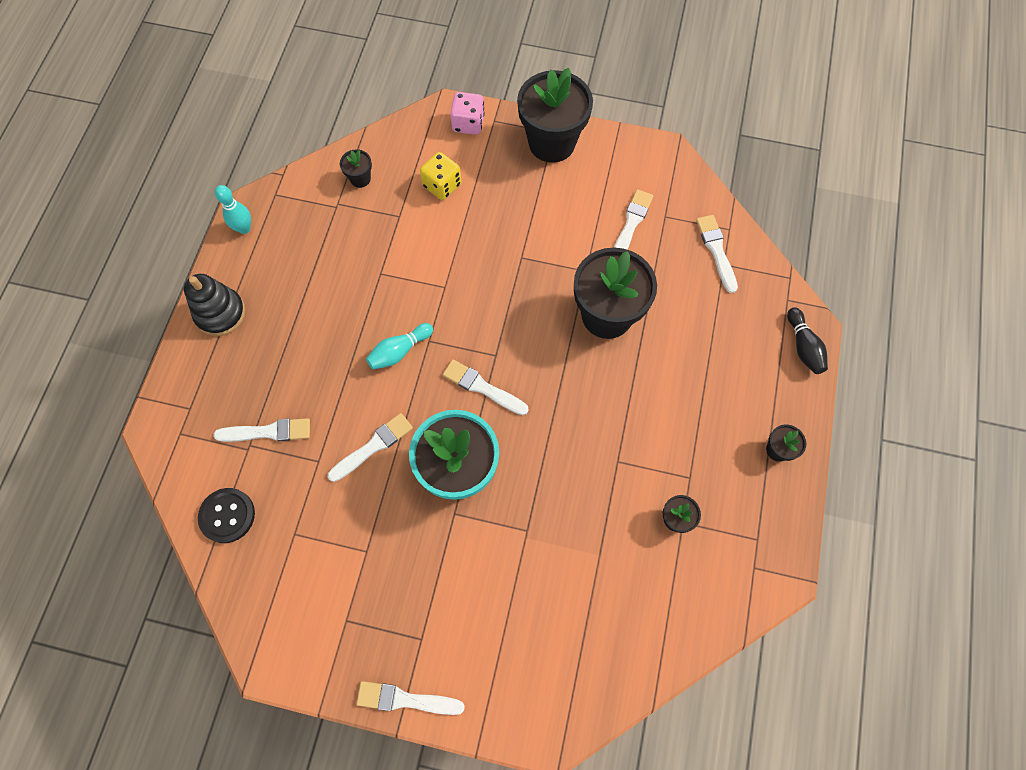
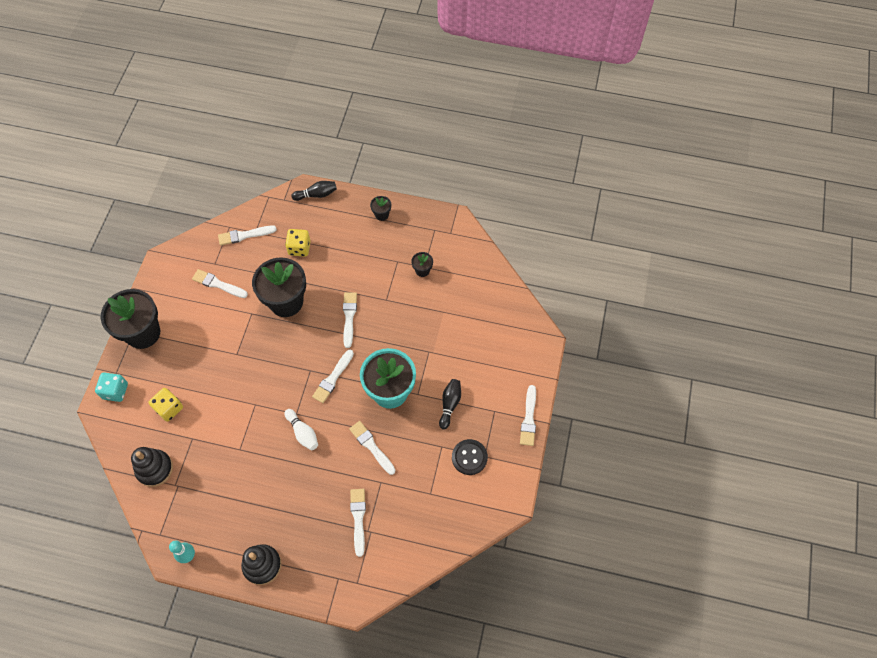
camera: 90 degrees left, 5 degrees down
black button [198,488,255,543] -> black button moved to [452,439,488,475]
black flower pot [340,149,372,188] -> black stacking toy [131,447,173,487]
turquoise bowling pin [366,323,433,369] -> white bowling pin [285,409,318,450]
pink dice [450,92,485,135] -> turquoise dice [95,372,128,402]
none -> yellow dice [285,229,311,256]
none -> white brush [343,292,357,348]
none -> black bowling pin [439,379,461,429]

